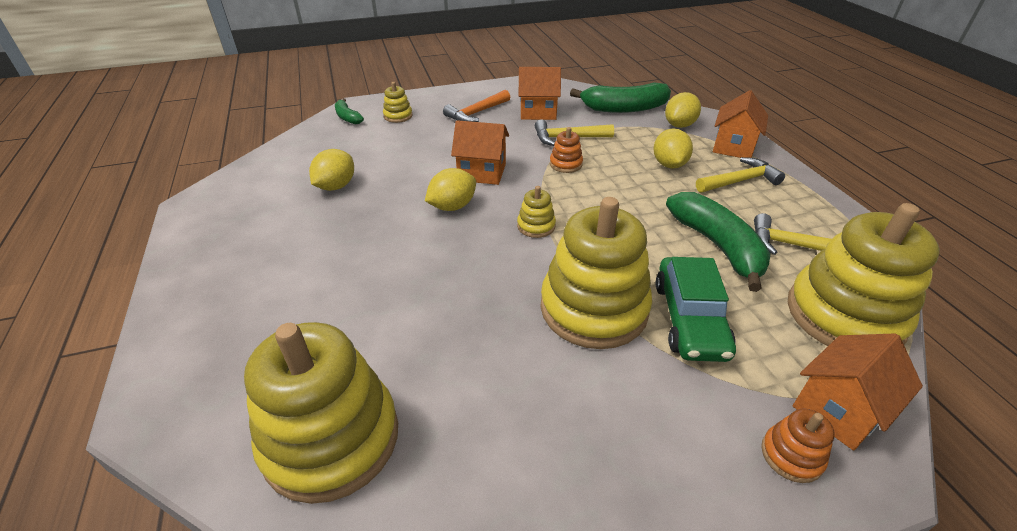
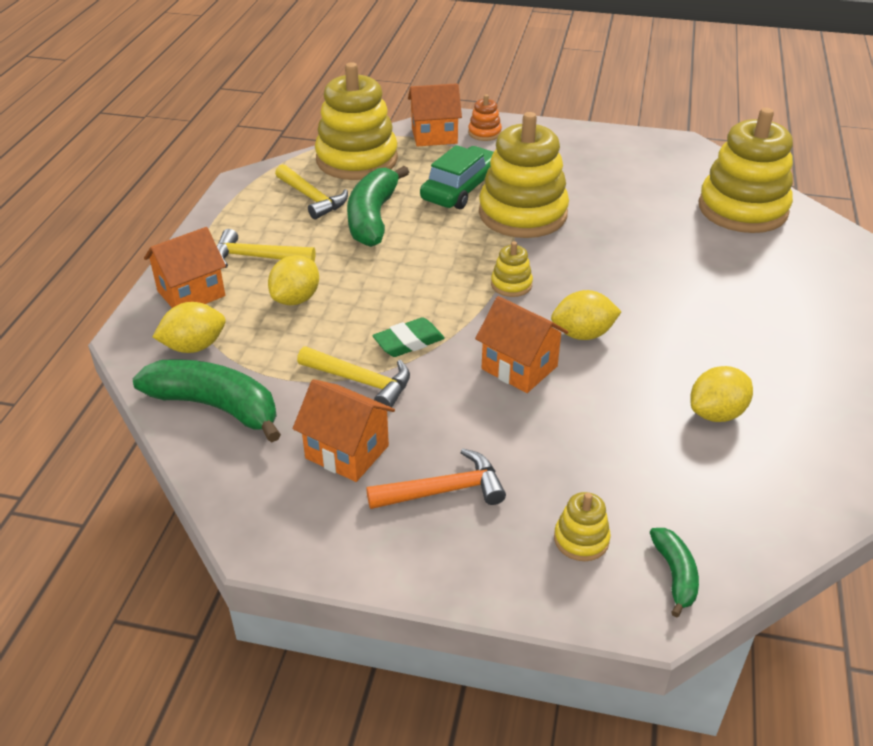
camera: 150 degrees left, 0 degrees up
orange stacking toy [550,127,583,173] -> green eraser [372,317,445,357]

